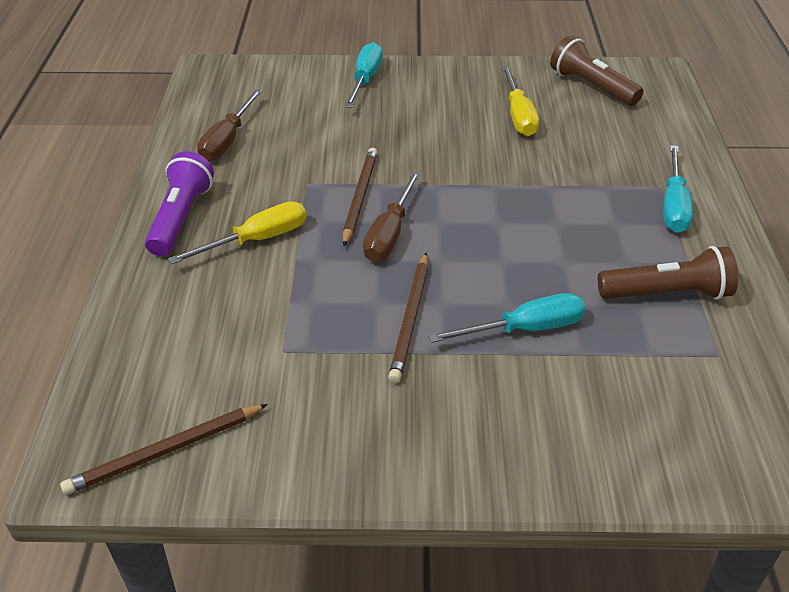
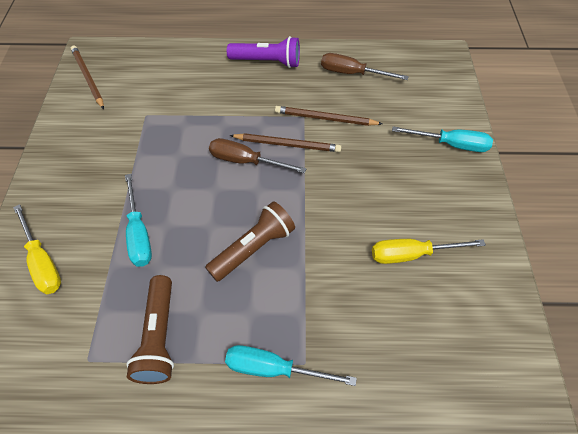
camera: 90 degrees right, 15 degrees up
yellow screwdriver [168,201,306,264] -> yellow screwdriver moved to [13,204,61,294]
brown pencil [388,252,428,383] -> brown pencil moved to [275,106,382,126]
brown flashlight [550,36,643,106] -> brown flashlight moved to [205,201,295,282]

